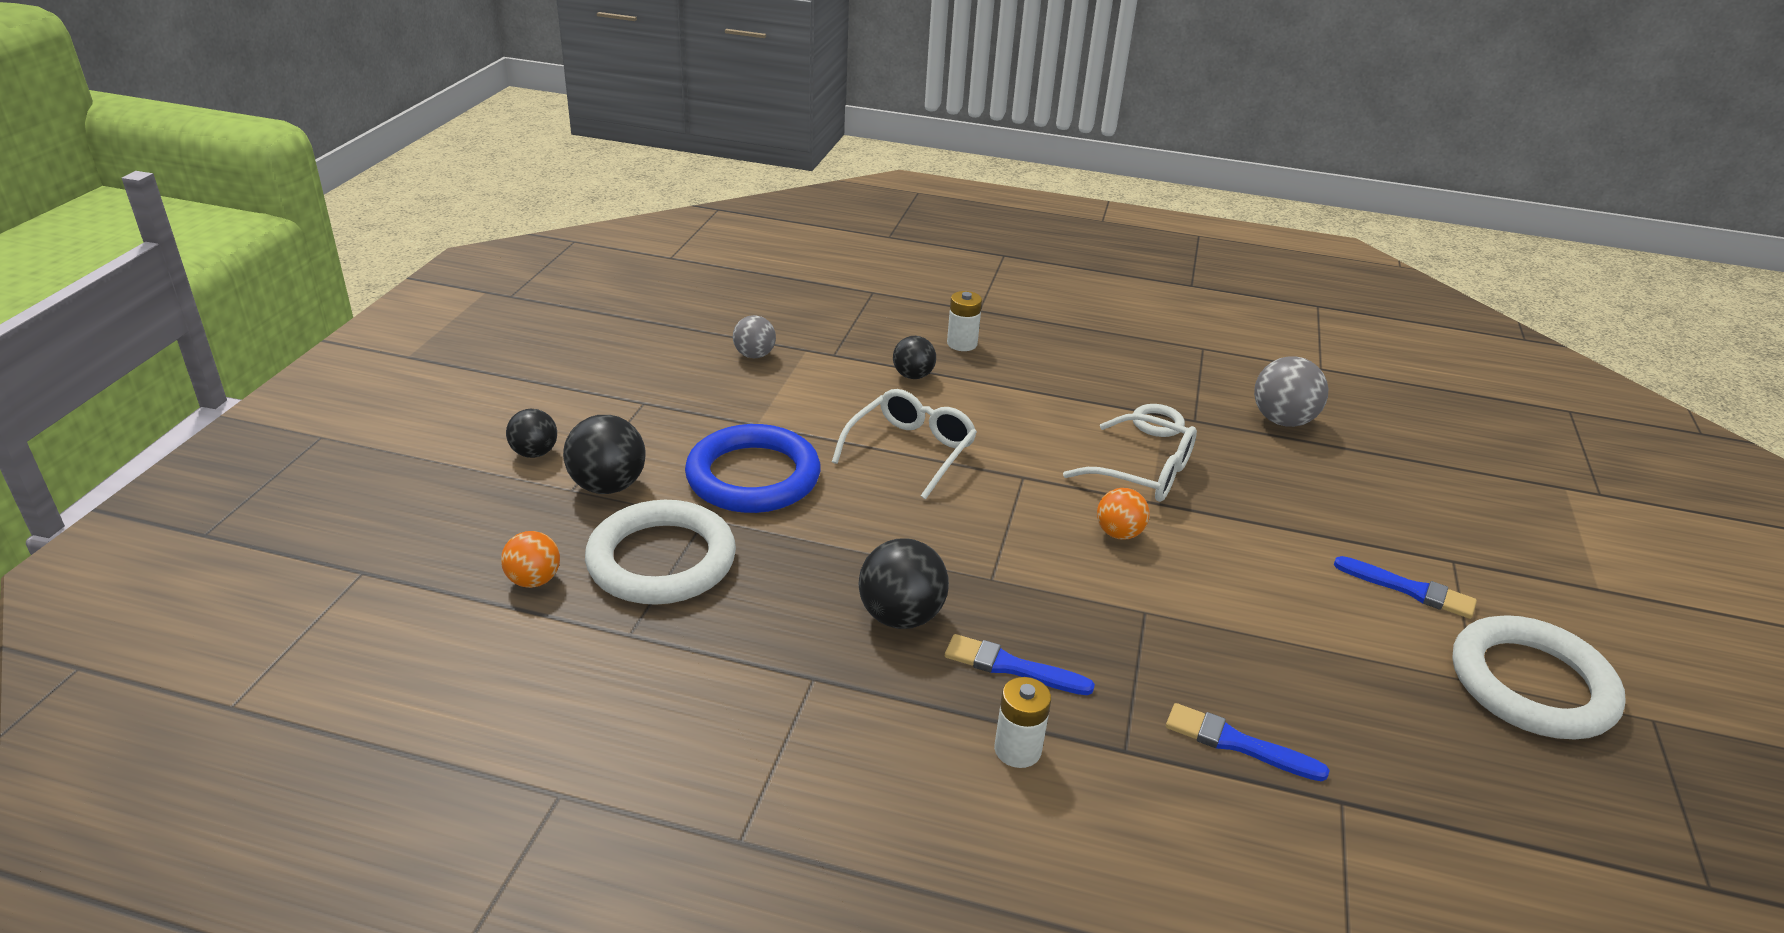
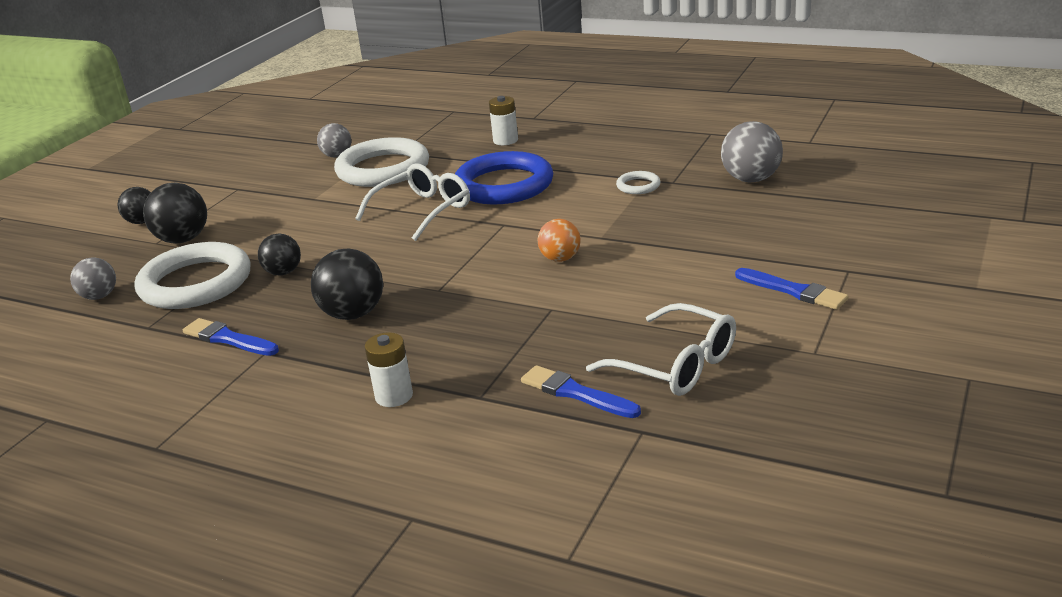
camera: 15 degrees right, 5 degrees down
orange ball [501,531,560,588] -> grey ball [70,257,116,300]
blue ring [685,424,821,513] -> blue ring moved to [455,151,553,204]
black ball [893,336,936,379] -> black ball moved to [258,233,301,275]
blue brush [945,634,1095,695] -> blue brush moved to [183,318,279,356]
white glasses [1063,413,1197,502] -> white glasses moved to [586,303,736,396]
white ring [1452,615,1626,739] -> white ring moved to [334,137,429,187]

